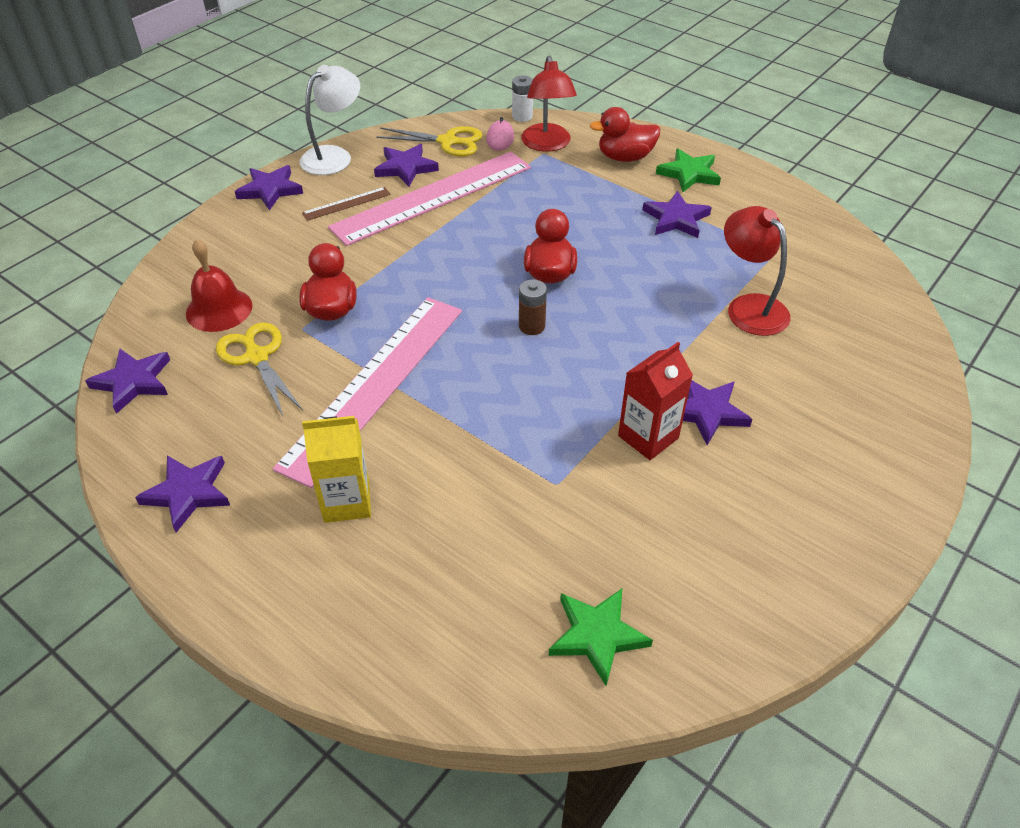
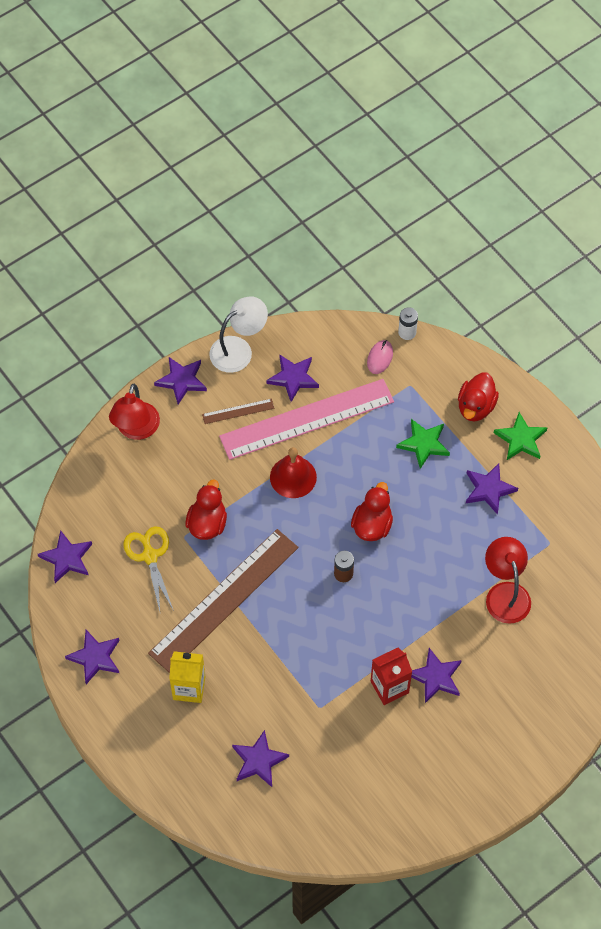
camera: 15 degrees right, 15 degrees up
red bell [186,239,252,332] -> red bell moved to [270,447,317,498]
pink ruler [273,297,462,488] -> brown ruler [148,529,298,673]
yellow scissors [376,126,483,157] -> none
red lamp [521,56,577,152] -> red lamp moved to [109,384,160,440]
green star [549,589,653,686] -> green star moved to [396,419,450,469]
red duck [590,107,660,162] -> red duck turned 75 degrees counterclockwise [458,372,499,422]
none -> purple star [232,730,289,787]

